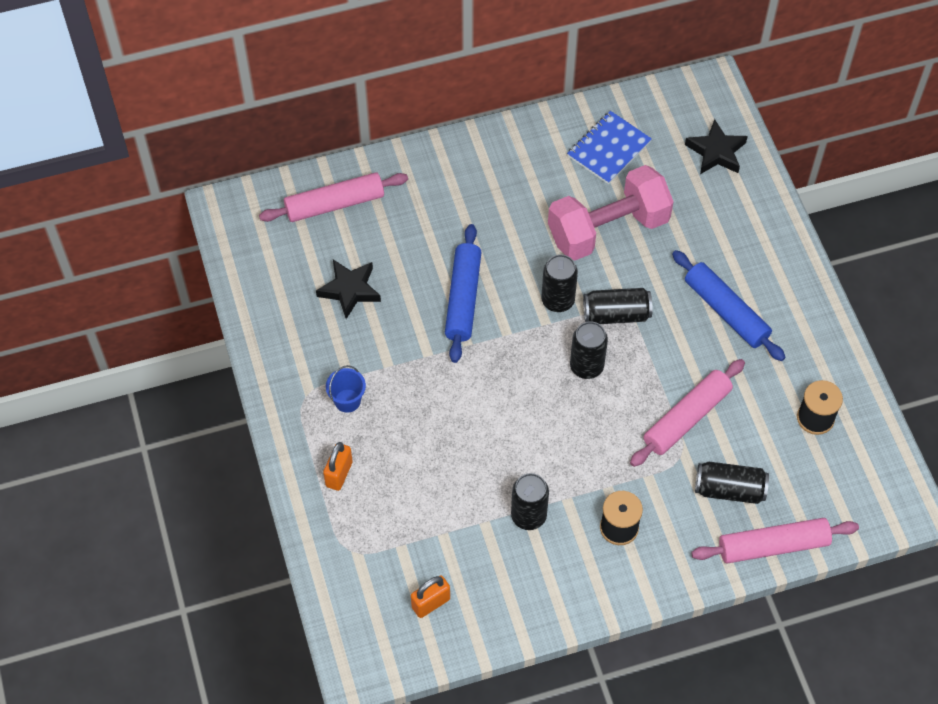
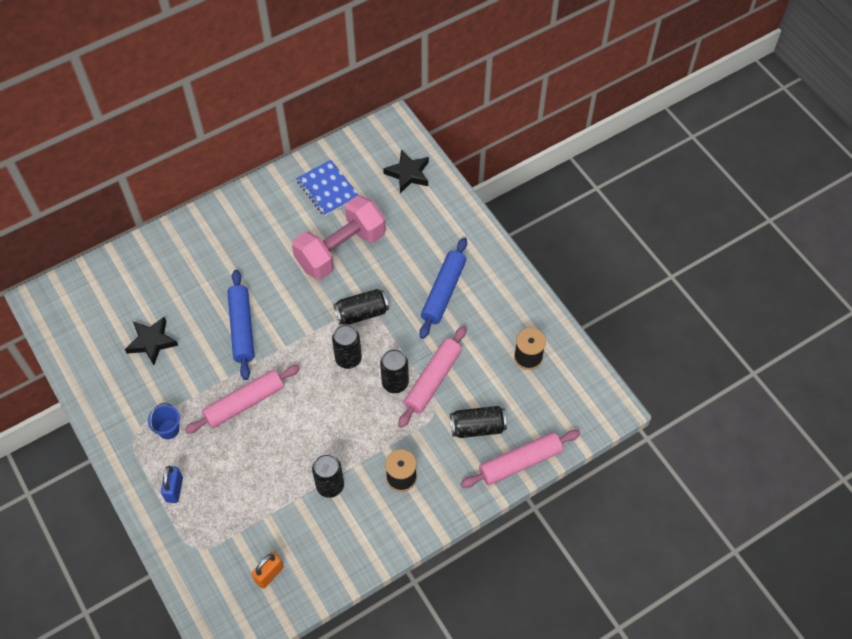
camera: 15 degrees left, 0 degrees up
pink rolling pin [259,172,408,222] -> pink rolling pin moved to [185,365,300,434]
orange padlock [323,442,353,491] -> blue padlock [161,465,183,503]
black can [541,254,578,312] -> black can moved to [380,349,409,393]
blue notebook [567,111,652,184] -> blue notebook turned 60 degrees counterclockwise [296,160,359,216]
blue rolling pin [672,250,786,361] -> blue rolling pin turned 75 degrees clockwise [419,237,467,339]

